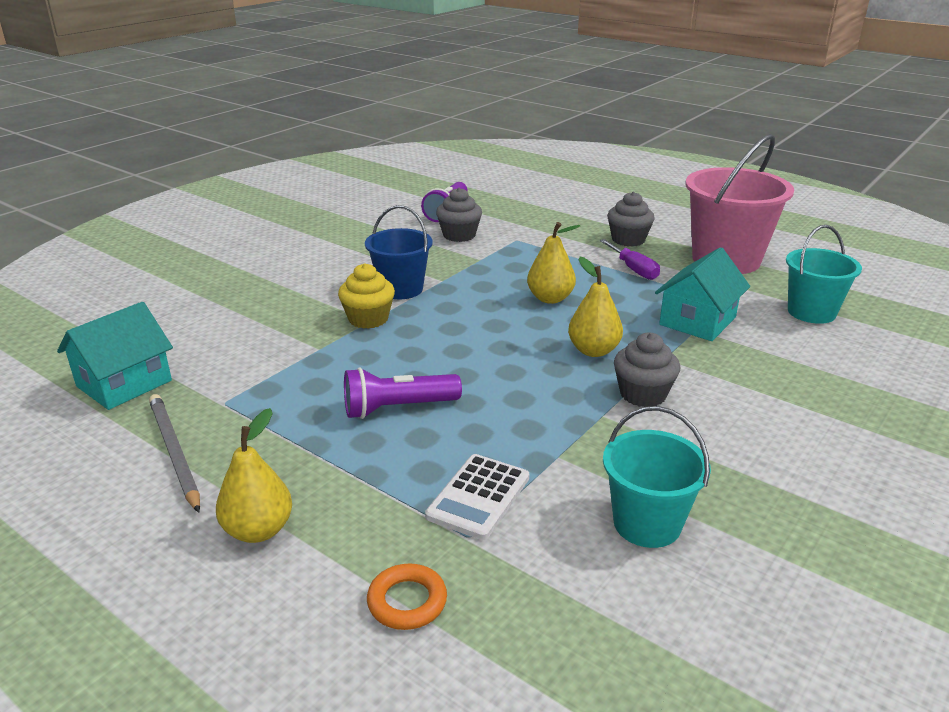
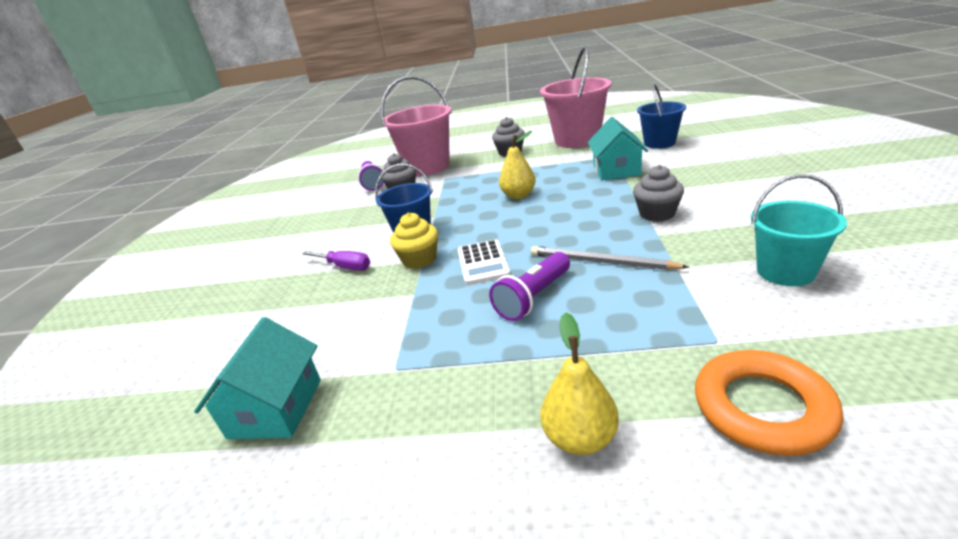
camera: 30 degrees left, 0 degrees up
grey pencil [149,394,200,513] -> grey pencil moved to [531,246,689,270]
orange ring [367,563,447,630] -> orange ring [695,350,843,456], size x1.71
white calculator [425,454,529,540] -> white calculator moved to [458,239,511,285]
yellow pear [568,257,623,357] -> none
purple screwdriver [600,239,660,280] -> purple screwdriver moved to [302,251,370,271]
turquoise bucket [786,225,862,324] -> blue bucket [637,84,686,149]
none -> pink bucket [381,76,452,176]

